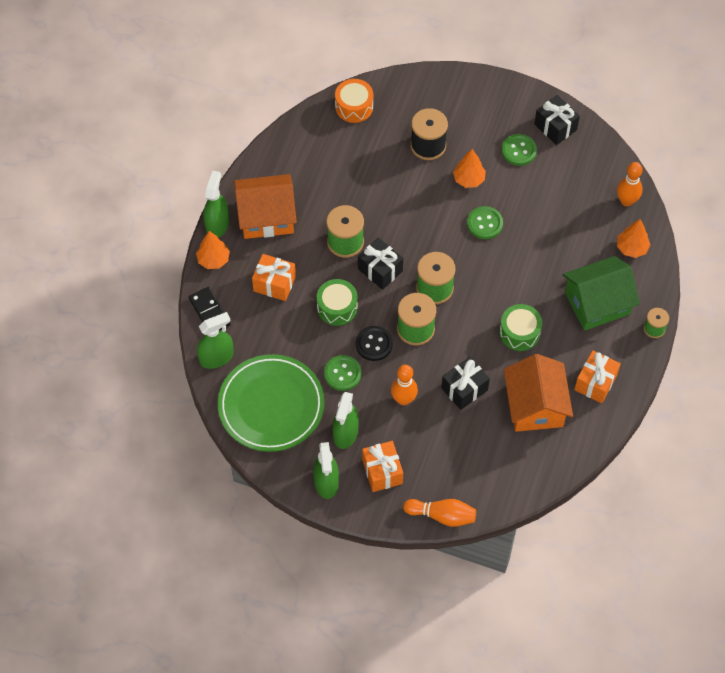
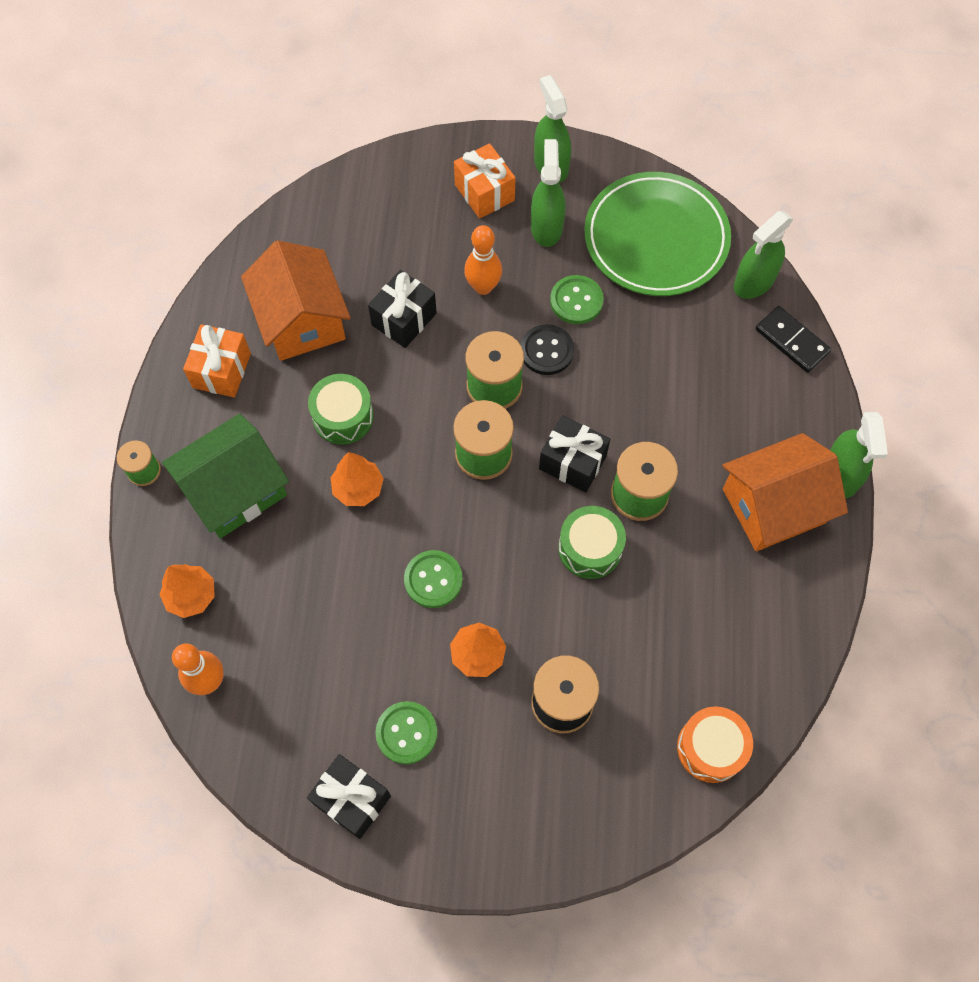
camera: 165 degrees right, 5 degrees up
orange tree [196,231,230,269] -> orange tree moved to [330,452,384,506]
orange gift [252,254,296,301] -> none
green drum [317,279,358,326] -> green drum moved to [558,506,626,579]
orange bowling pin [403,499,476,527] -> none

